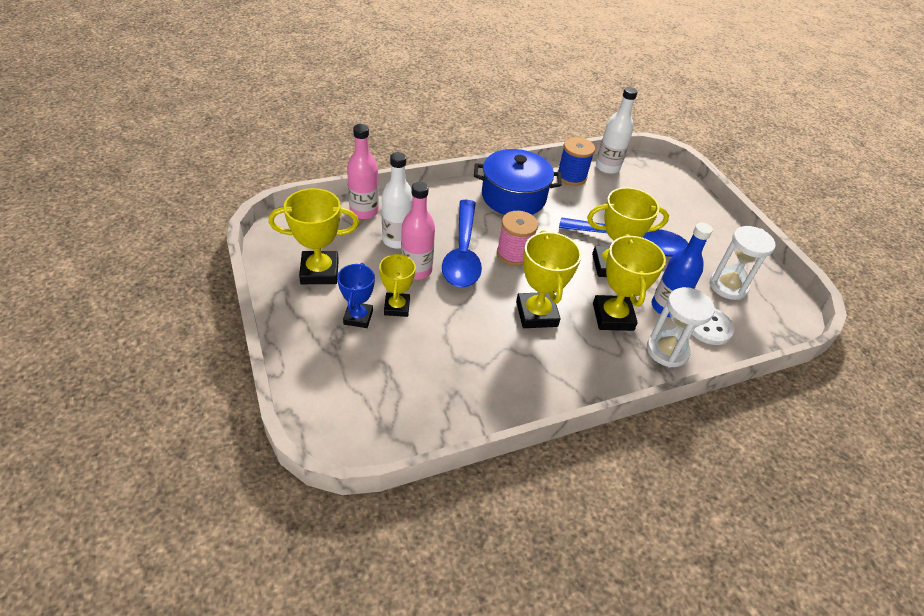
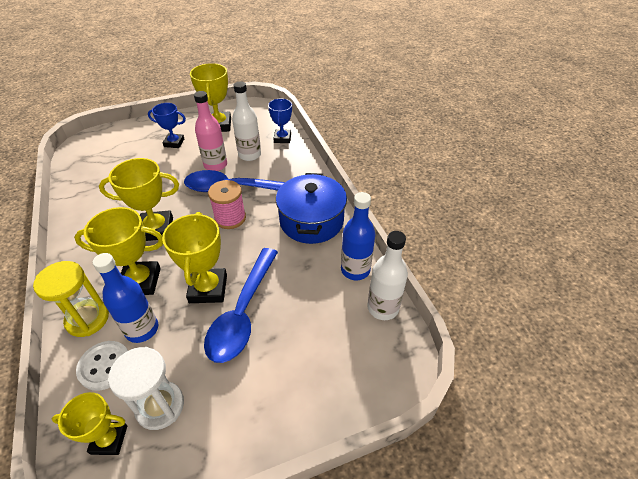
camera: 95 degrees right, 0 degrees up
pink bottle [347,124,379,219] -> blue trophy [268,98,292,143]
yellow trophy [379,253,416,317] -> yellow trophy moved to [52,392,127,455]
blue spool [557,137,595,186] -> blue bottle [341,192,375,280]
white hourglass [647,287,715,368] -> yellow hourglass [33,261,109,337]

